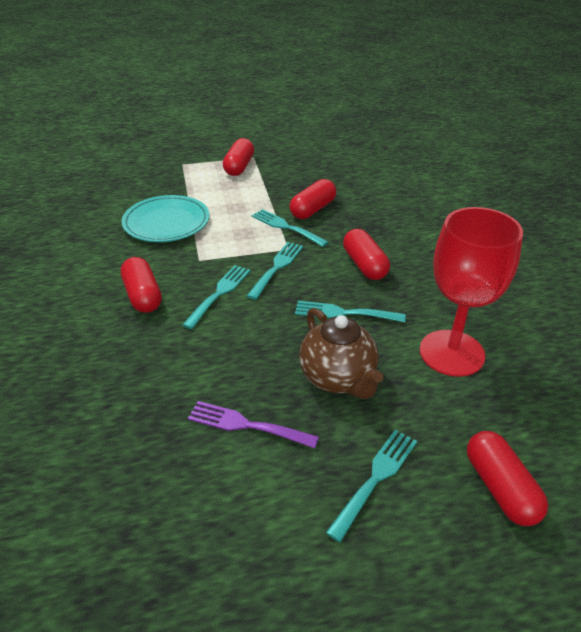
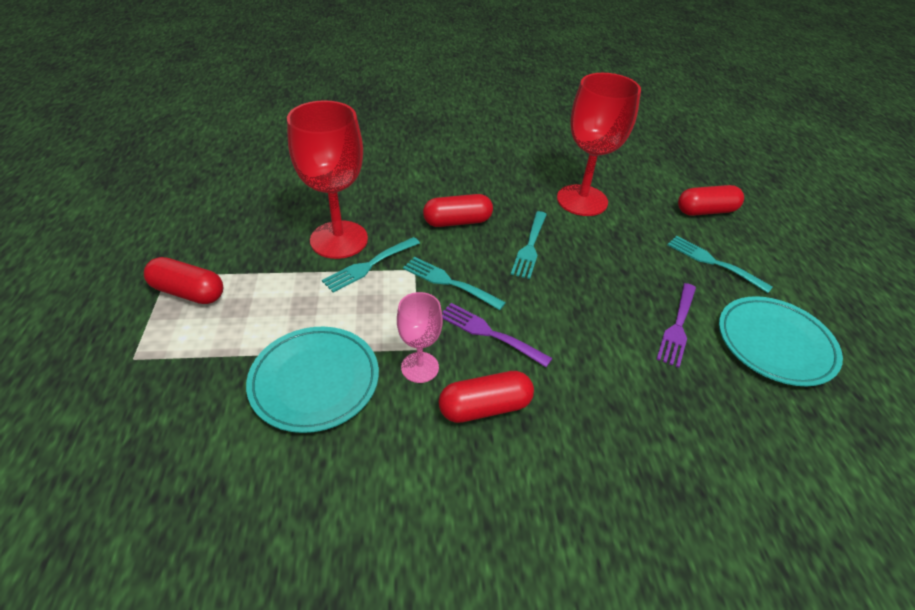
camera: 85 degrees left, 5 degrees up
turquoise fork [182,265,250,329] -> purple fork [442,303,552,367]
red capsule [290,179,336,219] -> red goblet [287,100,368,259]
brown teapot [299,308,383,399] -> none
none -> pink goblet [397,292,443,383]
none -> turquoise plate [719,296,843,386]

